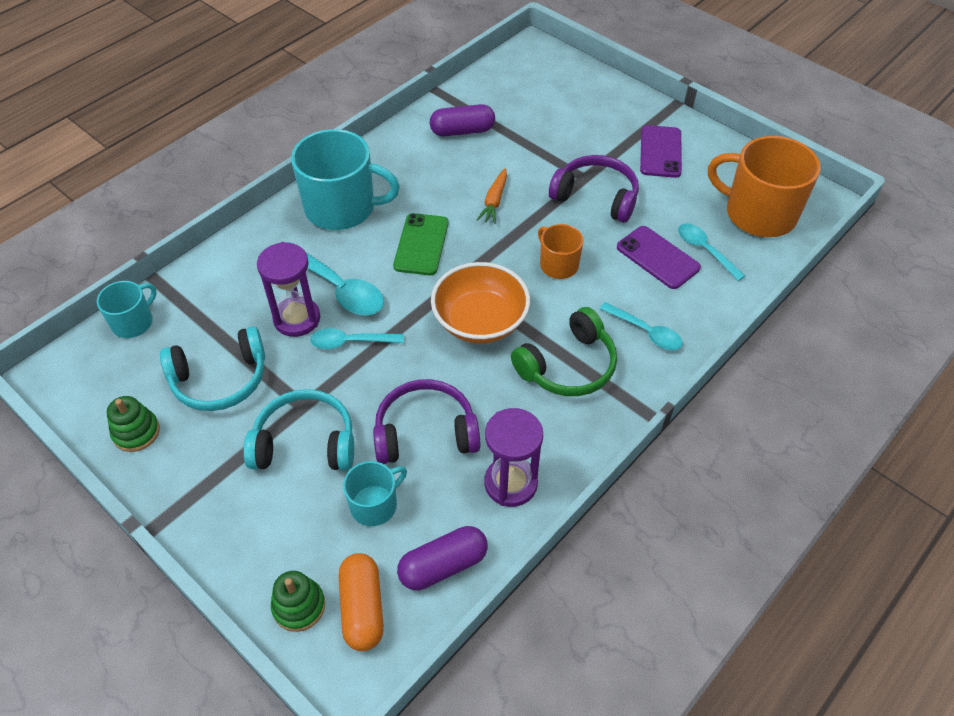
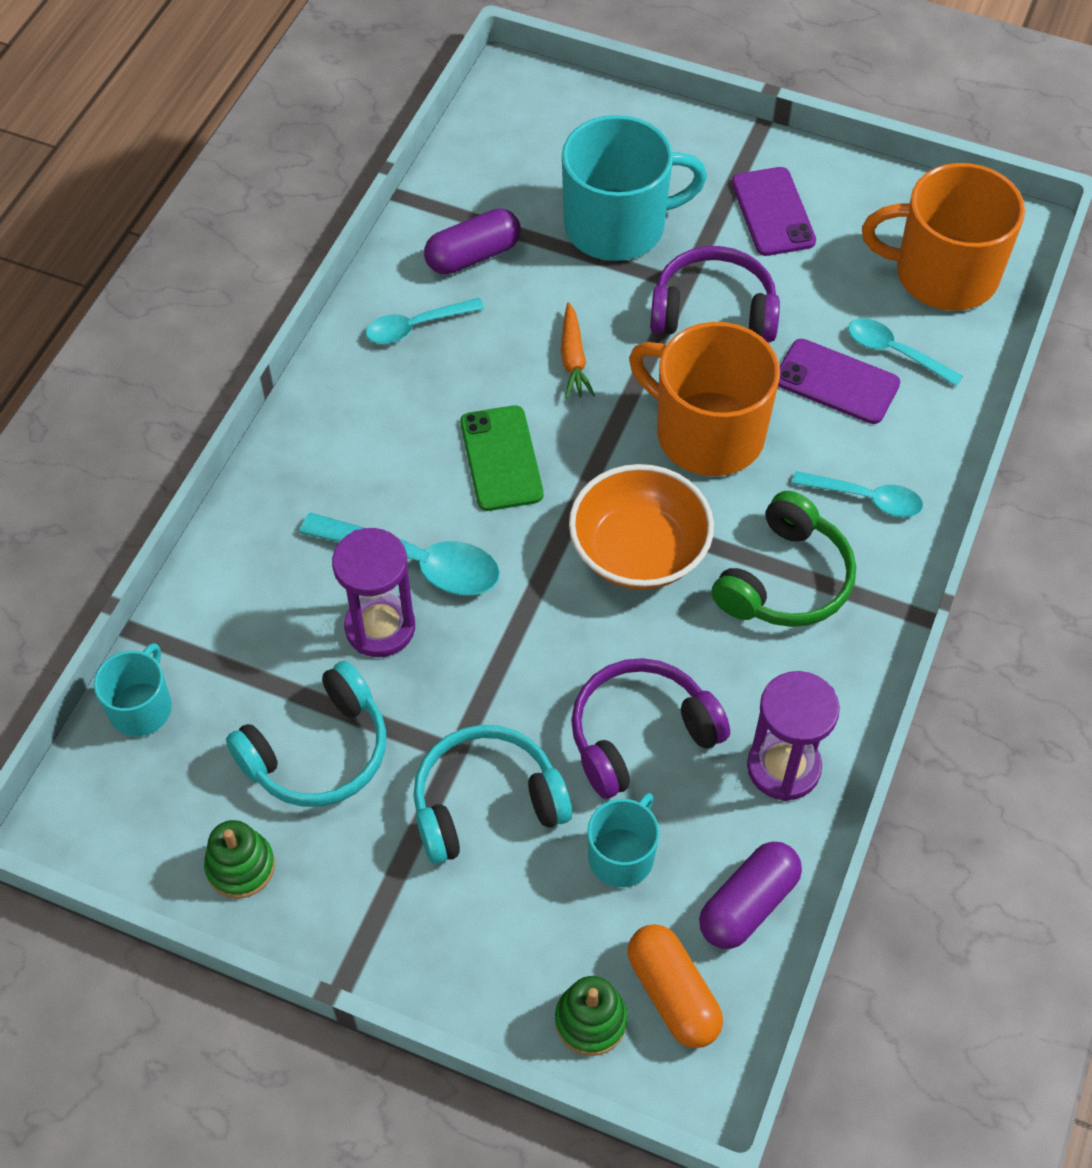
camera: 20 degrees left, 5 degrees up
turquoise mug [291,129,400,230] -> turquoise mug moved to [562,115,707,261]
turquoise spoon [310,328,404,349] -> turquoise spoon moved to [366,298,484,344]
orange mug [538,224,584,279] -> orange mug [629,322,780,476], size x1.89

